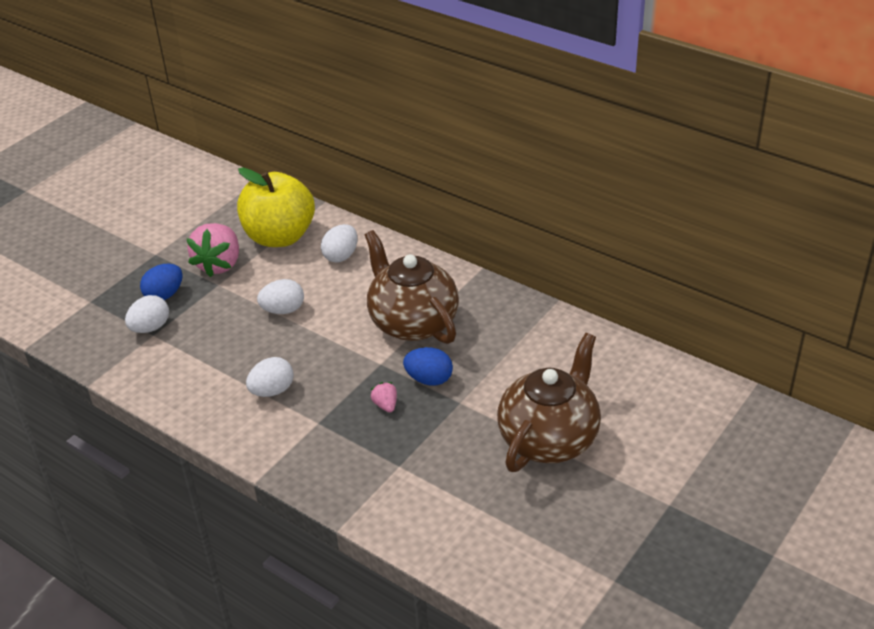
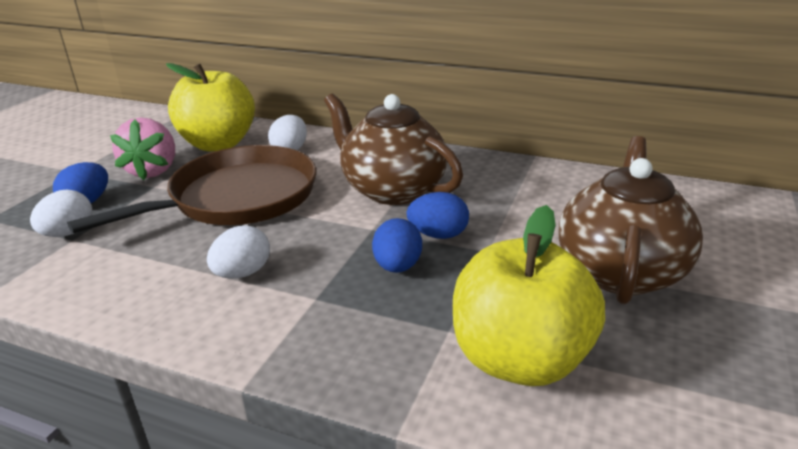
camera: 15 degrees left, 10 degrees down
white egg [257,279,304,314] -> brown pan [67,145,317,233]
pink strawberry [371,382,397,412] -> blue egg [372,218,422,273]
none -> yellow apple [453,205,605,386]

